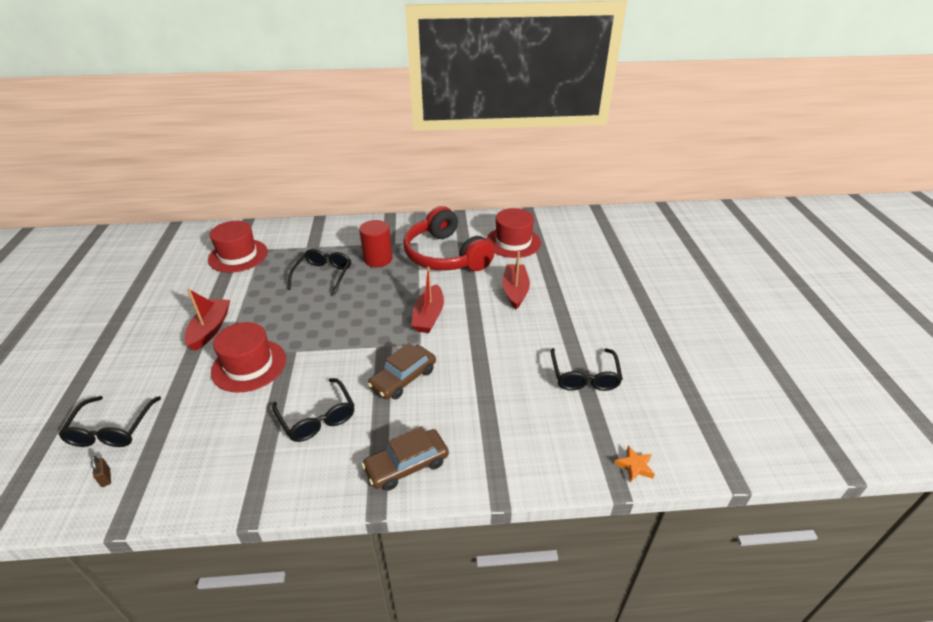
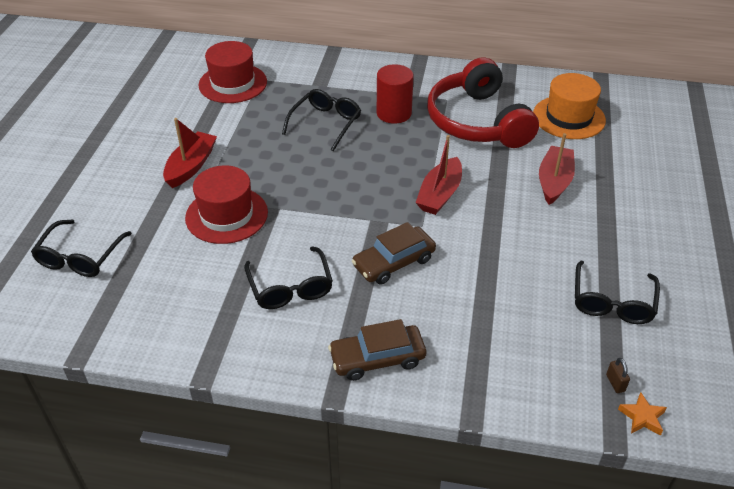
camera: 15 degrees right, 5 degrees up
brown padlock [91,456,111,487] -> brown padlock moved to [606,358,630,393]
red hat [486,208,541,258] -> orange hat [533,73,606,139]

